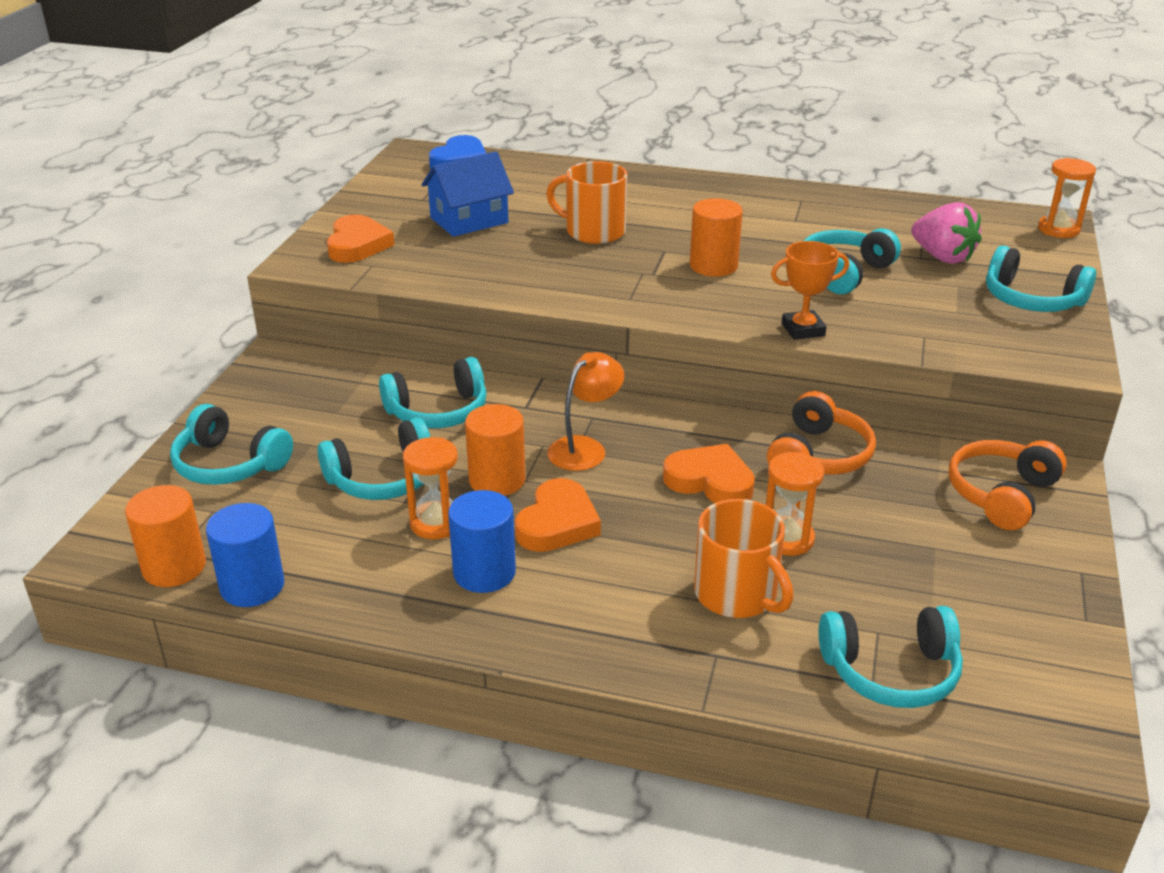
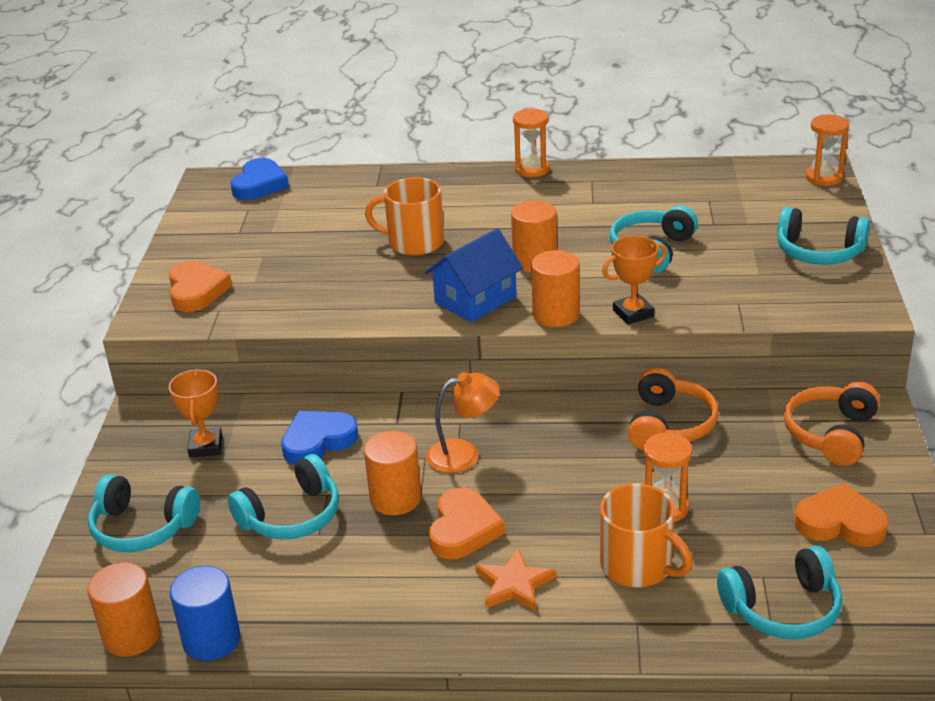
camera: 10 degrees left, 0 degrees up
turquoise headphones [379,357,487,428] -> blue heart [281,411,358,465]
orange hourglass [403,437,458,539] -> orange hourglass moved to [513,108,550,177]
blue house [422,151,514,237] -> blue house moved to [425,228,523,322]
blue cylinder [448,490,516,593] -> none
orange lamp [547,352,624,471] -> orange lamp turned 45 degrees clockwise [426,372,500,473]
orange heart [663,444,755,503] -> orange heart moved to [794,483,889,547]
pink strawberry [911,202,982,264] -> none
none -> orange trophy [169,369,222,458]
none -> orange star [475,548,556,611]
none -> orange cylinder [531,250,580,327]

